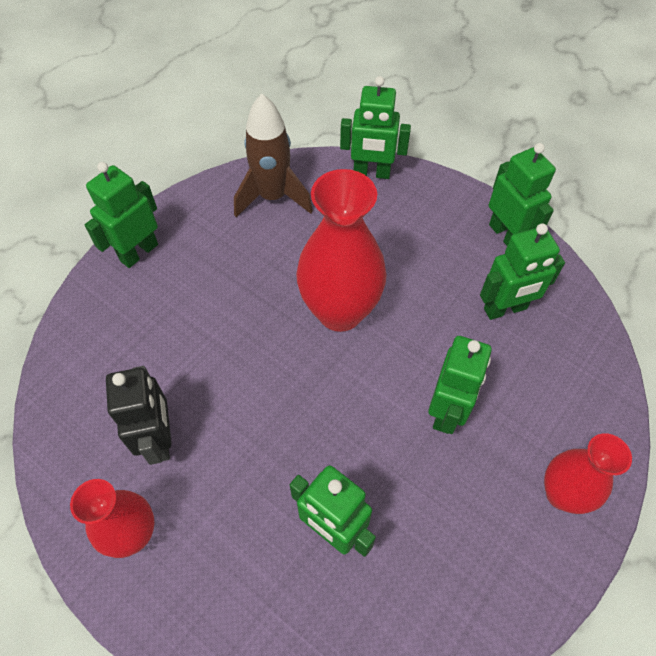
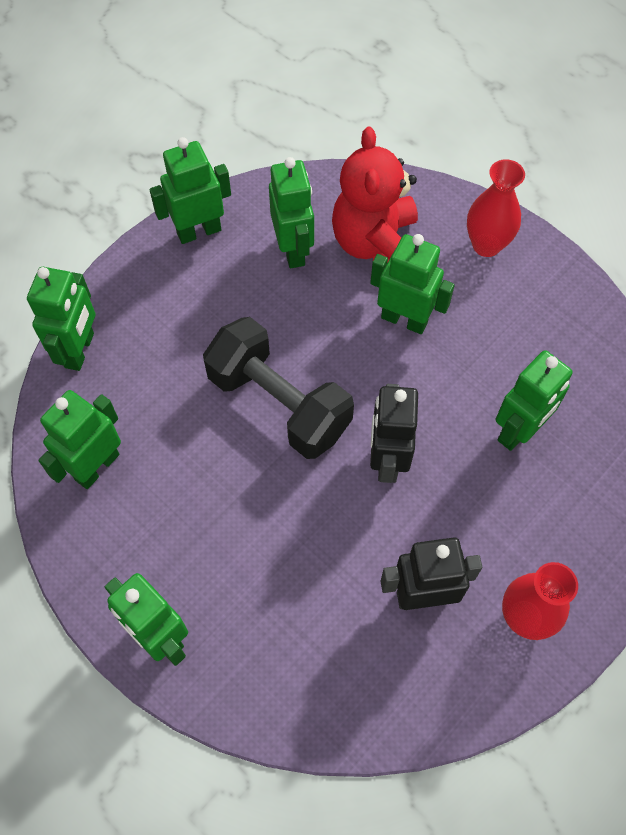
camera: 85 degrees left, 5 degrees up
brown rocket [234,94,313,217] -> green robot [39,390,121,489]
red vase [296,169,387,332] -> black dumbbell [203,317,354,459]
none -> red teddy bear [332,127,418,263]
none -> black robot [370,384,418,483]

